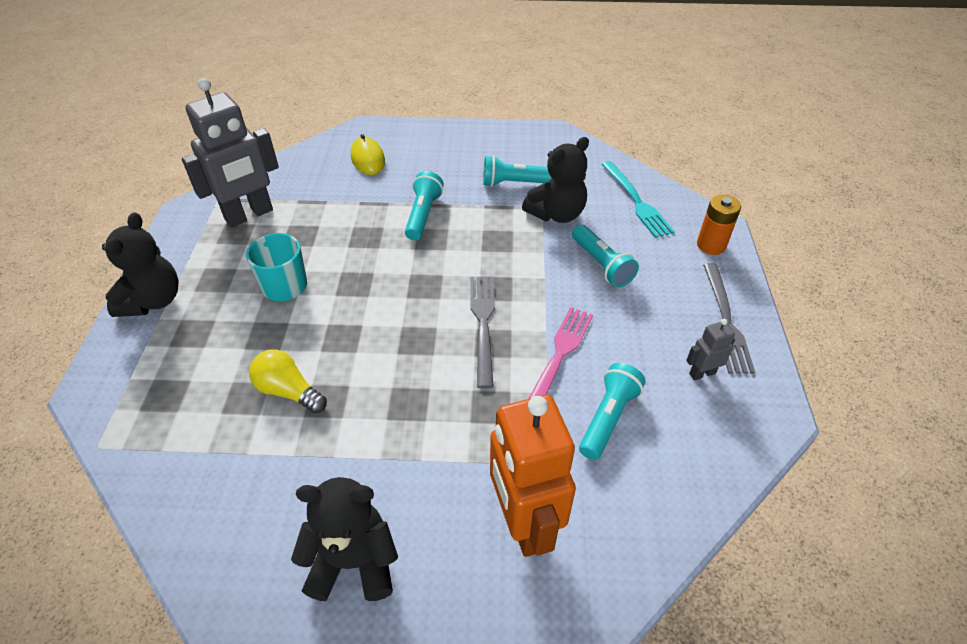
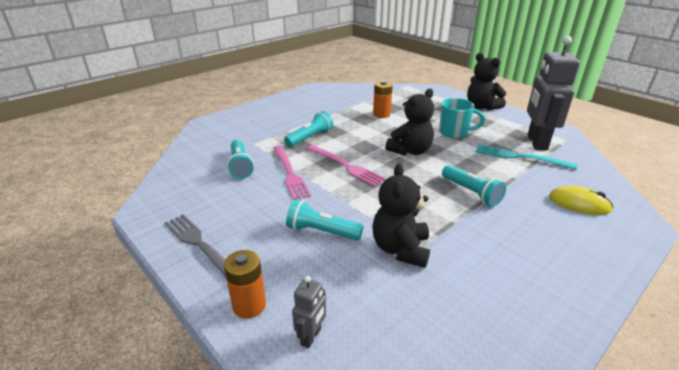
camera: 135 degrees right, 15 degrees down
yellow light bulb [249,349,327,413] -> orange battery [373,81,393,118]
black teddy bear [291,477,398,601] -> black teddy bear moved to [385,89,434,156]
grey fork [470,276,495,389] -> pink fork [306,145,386,186]
turquoise flashlight [483,156,552,187] -> turquoise flashlight moved to [284,111,333,147]
orange robot [490,395,576,557] -> none
turquoise fork [602,161,675,238] -> turquoise fork moved to [476,144,577,170]
grey robot [686,319,735,380] -> grey robot moved to [292,276,326,348]

